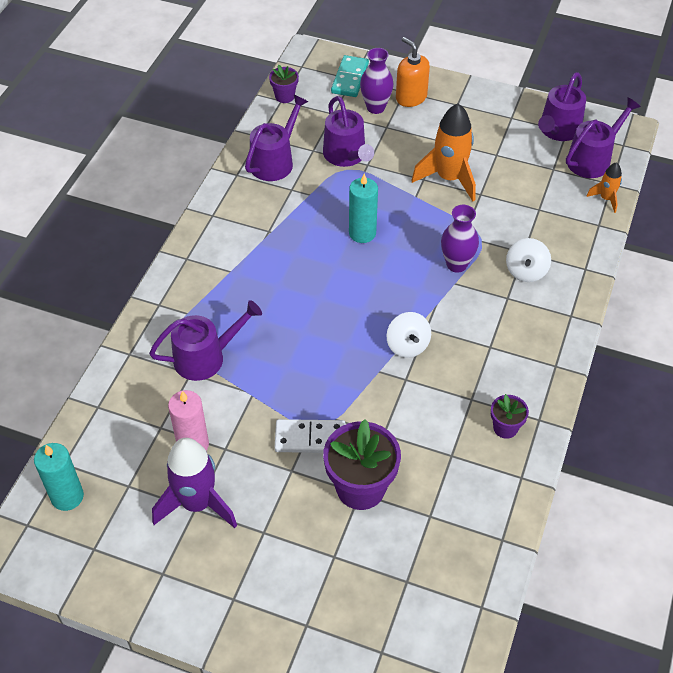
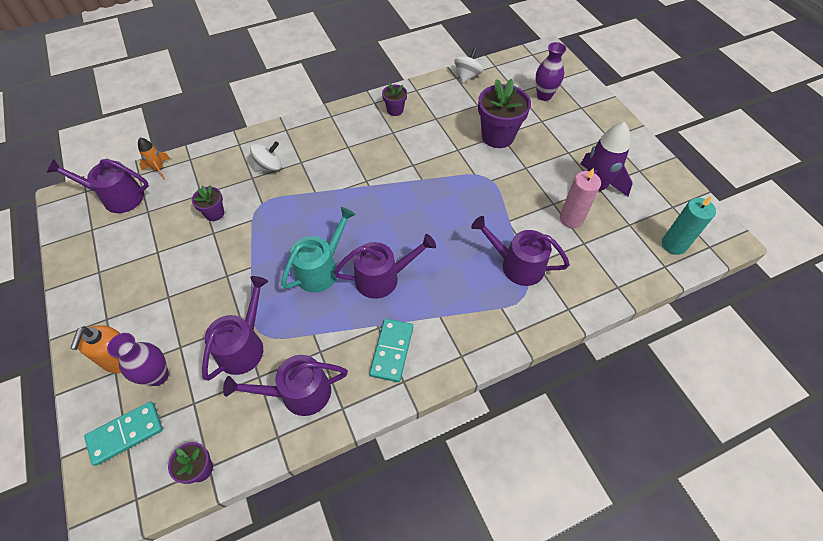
camera: 135 degrees left, 5 degrees up
white domino [275,419,345,453] -> none
turquoise candle [349,174,378,243] -> turquoise watering can [281,207,356,293]
white spinning top [386,312,431,358] -> white spinning top moved to [454,48,483,83]
orange rocket [411,104,476,201] -> none
purple vase [441,205,479,273] -> purple vase moved to [535,42,566,101]
purple watering can [538,72,586,141] -> purple watering can moved to [334,234,436,299]
none -> purple flower pot [192,185,224,221]
none -> turquoise domino [369,319,413,382]

